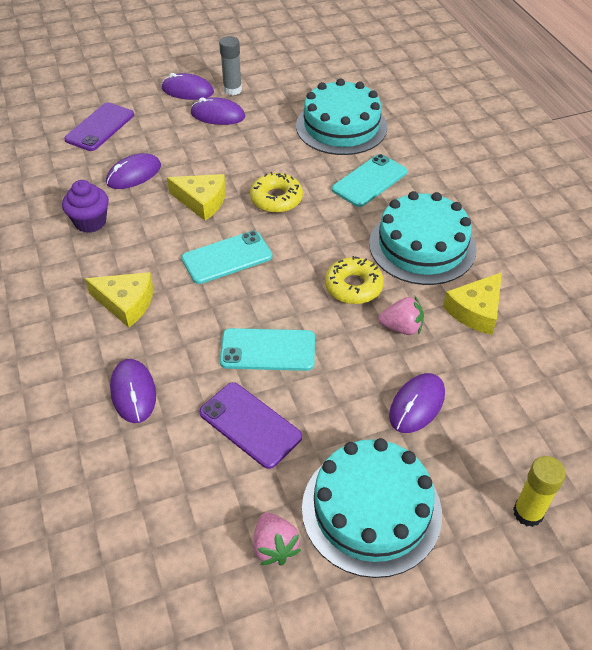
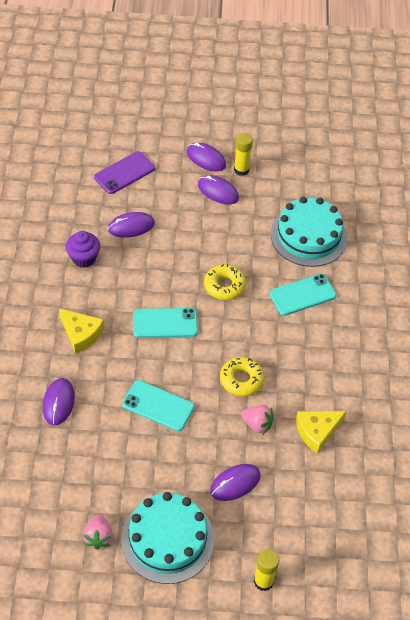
camera: 20 degrees right, 5 degrees up
yellow cheese [167,174,226,221] -> none
purple phone [199,382,302,469] -> none
grey glue stick [219,36,242,95] -> yellow glue stick [234,133,253,176]
turquoise cake [369,191,477,285] -> none

